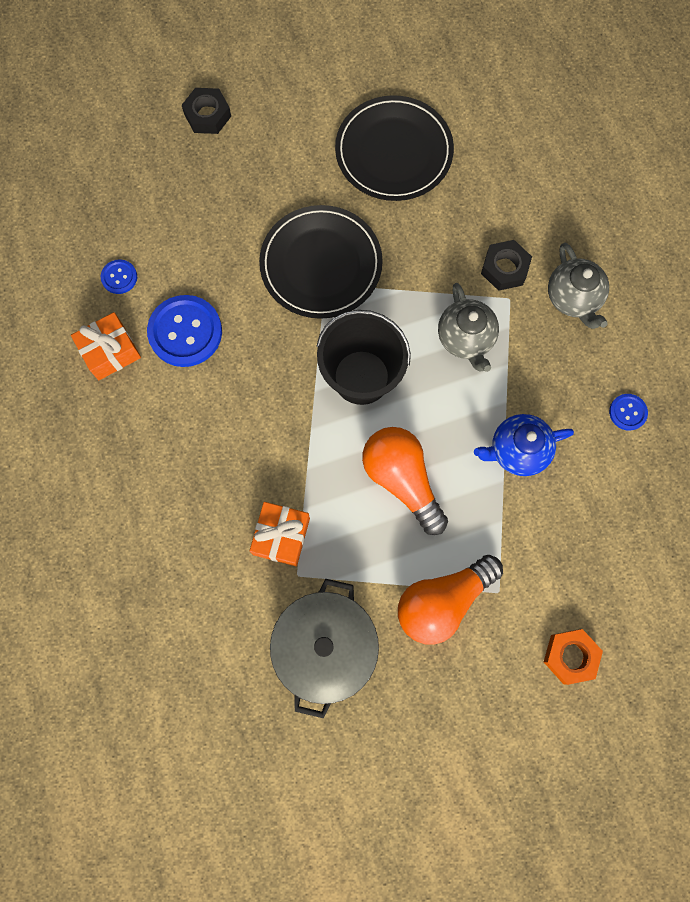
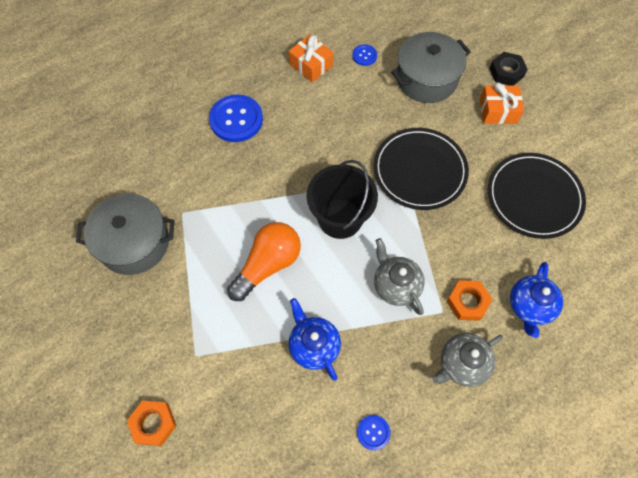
camera: 75 degrees right, 10 degrees down
blue button [147,295,222,367] -> blue button moved to [209,95,263,142]
orange gift [250,502,310,566] -> orange gift moved to [480,82,524,124]
orange light bulb [398,555,503,645] -> none
grey teapot [438,283,499,372] -> grey teapot turned 90 degrees clockwise [374,238,425,315]
black nut [481,240,532,291] -> orange nut [447,280,492,321]
none -> grey pot [391,32,471,103]
none -> blue teapot [510,262,563,338]

